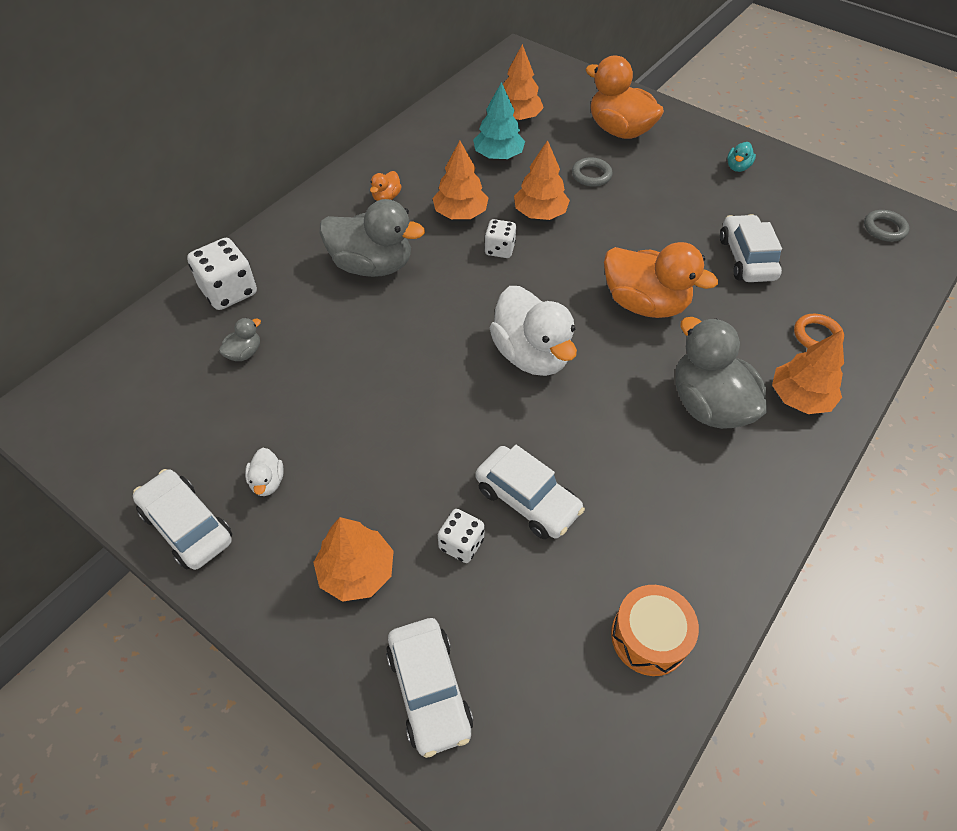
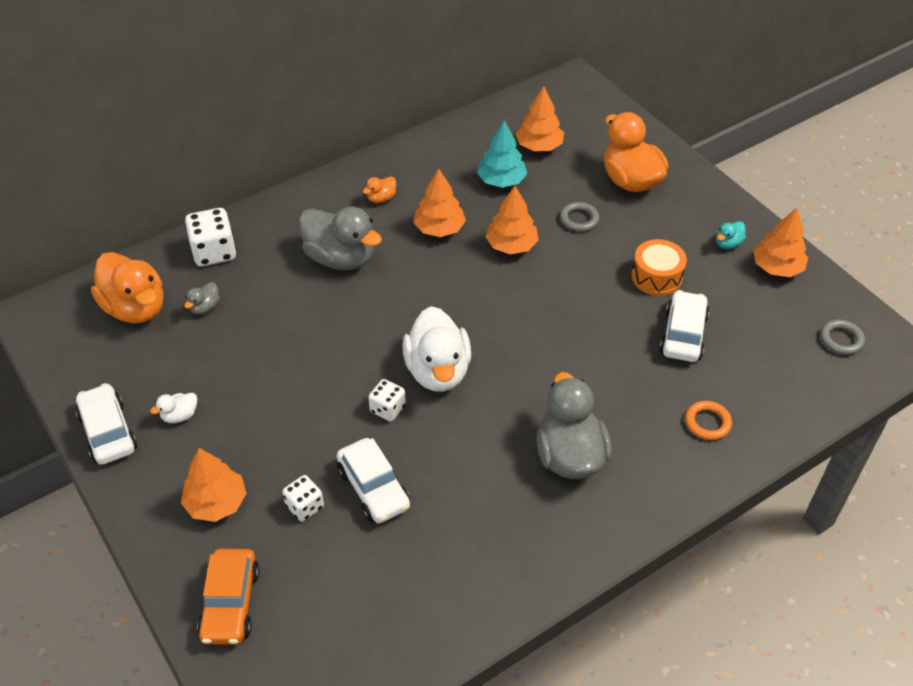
camera: 20 degrees right, 5 degrees down
grey duck [219,318,261,361] -> grey duck turned 150 degrees clockwise [184,282,220,315]
white duck [245,448,284,496] -> white duck turned 45 degrees clockwise [150,393,197,423]
white car [386,618,473,758] -> orange car [197,548,260,645]
white dice [484,219,516,258] -> white dice moved to [368,379,406,422]
orange duck [604,242,718,318] -> orange duck moved to [91,252,164,323]
orange drum [611,585,699,676] -> orange drum moved to [632,239,687,296]
orange tree [772,330,844,414] -> orange tree moved to [753,208,808,277]

